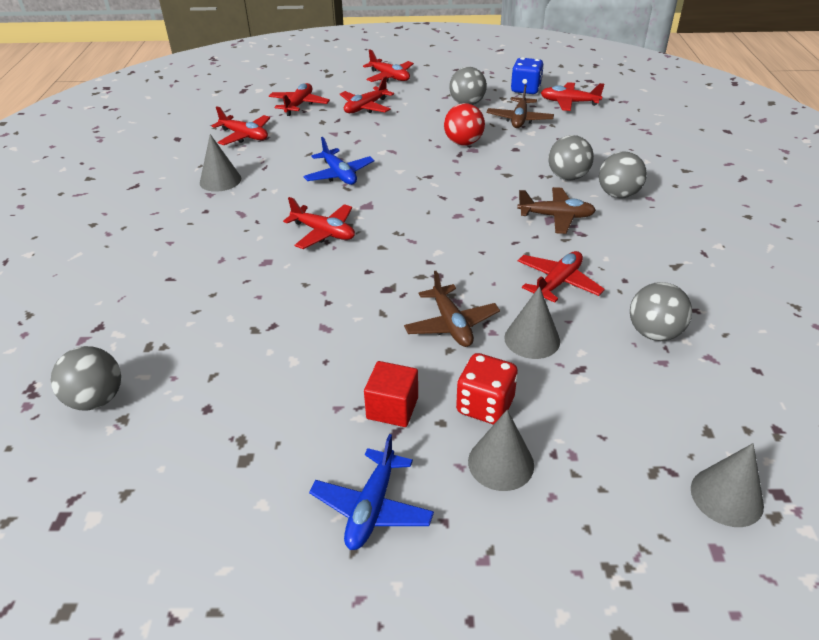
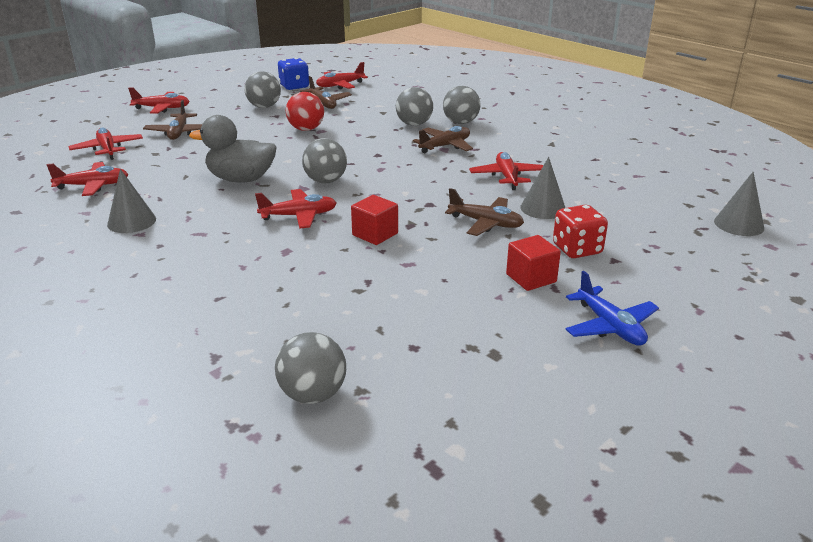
camera: 45 degrees left, 10 degrees down
blue plane [304,137,374,185] -> grey duck [189,115,277,182]
red plane [340,76,394,113] -> brown plane [143,100,202,140]
grey cone [468,410,534,491] -> none
grey ball [630,282,692,341] -> grey ball moved to [302,138,347,183]
none -> red cube [351,195,398,245]

